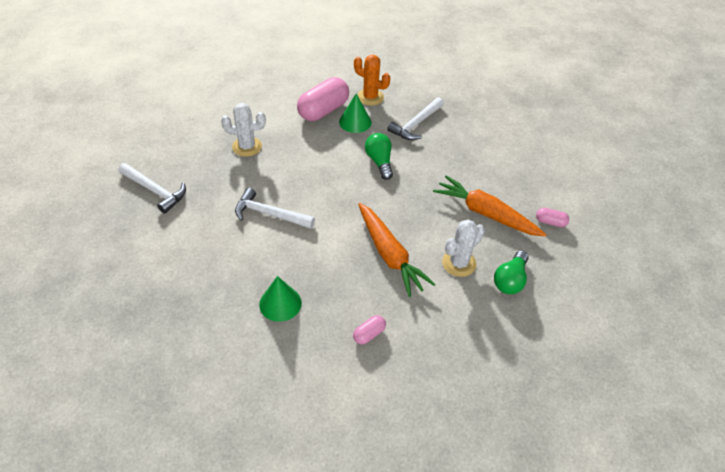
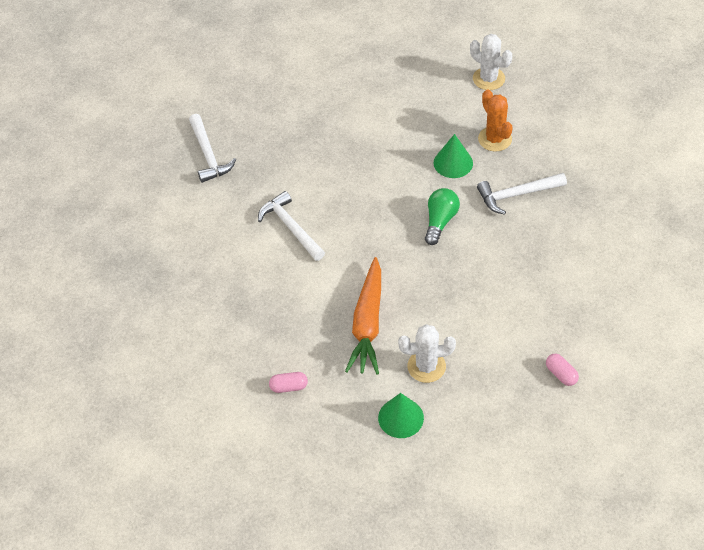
camera: 40 degrees right, 5 degrees up
white cactus [221,103,266,157] -> white cactus moved to [470,34,512,90]
green cone [259,276,302,322] -> green cone moved to [378,393,424,438]
pink capsule [297,77,349,121] -> none
orange carrot [433,175,547,237] -> none
green light bulb [494,251,529,294] -> none

